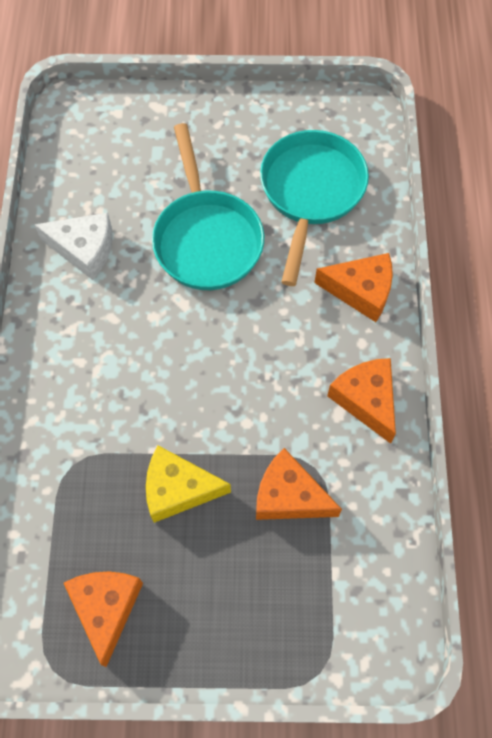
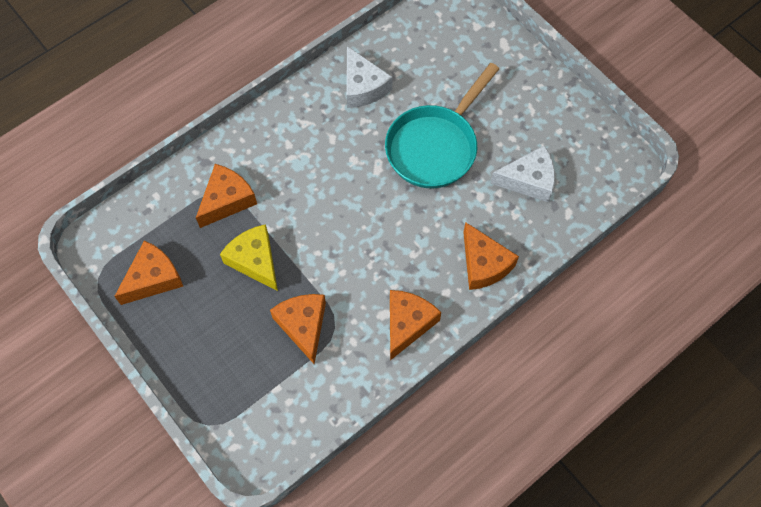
camera: 50 degrees right, 0 degrees up
turquoise pan [260,130,369,286] -> white cheese [490,145,555,203]
none -> orange cheese [196,164,257,228]

